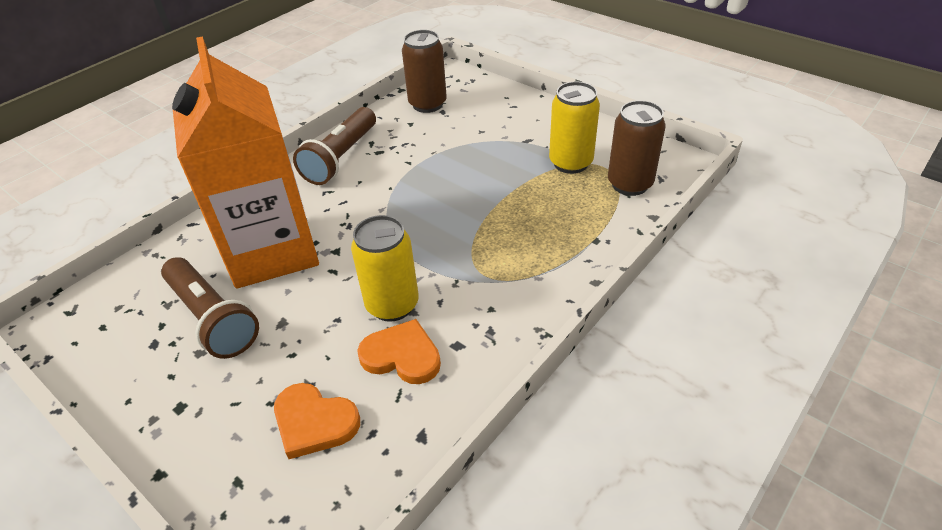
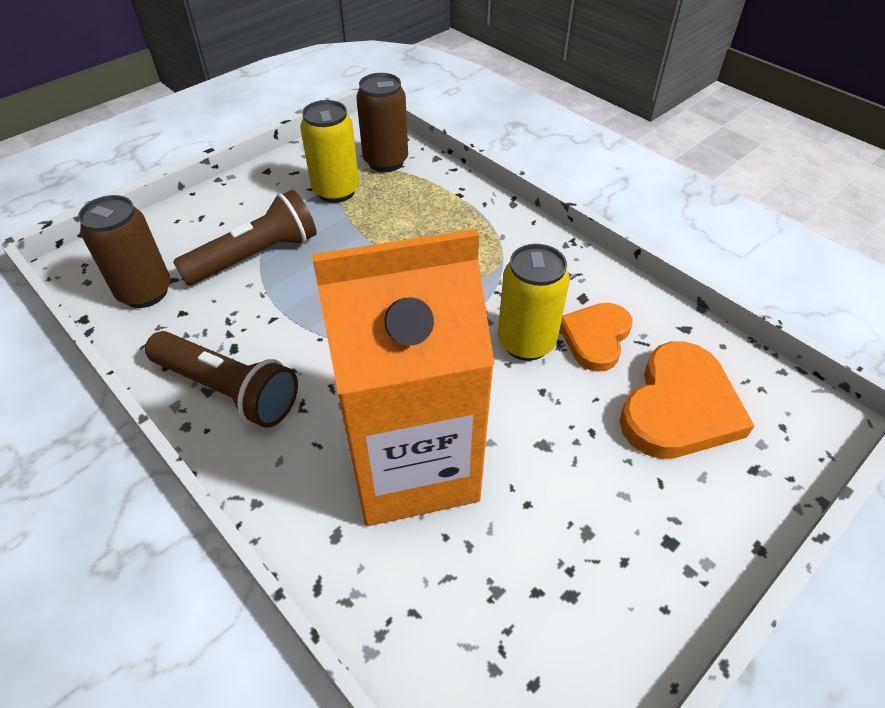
camera: 85 degrees left, 5 degrees up
brown flashlight [161,257,259,359] -> brown flashlight moved to [173,190,317,285]
orange heart [274,383,360,459] -> orange heart [620,341,754,459], size x1.52

